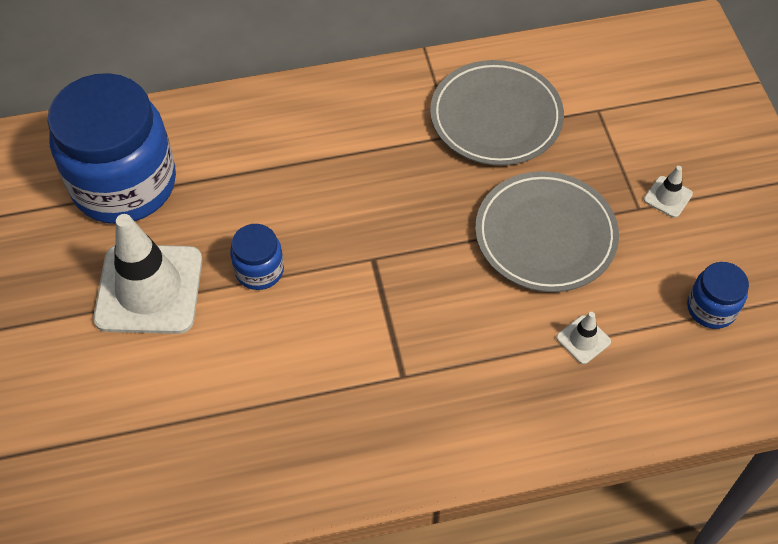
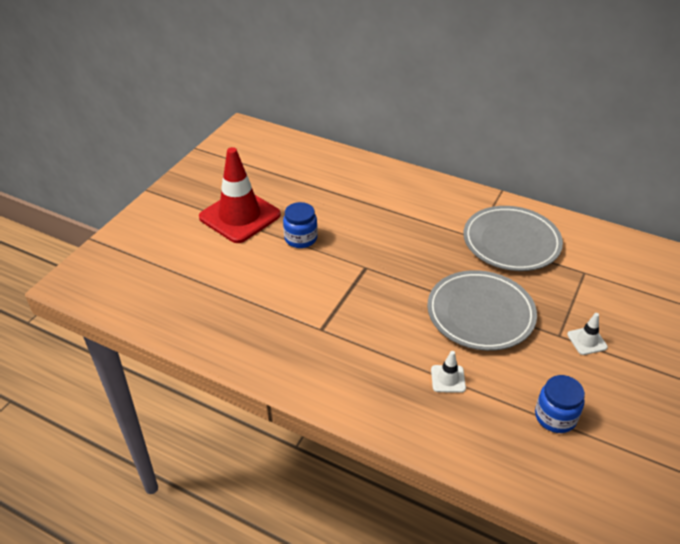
camera: 40 degrees right, 15 degrees down
blue jar [47,73,176,224] -> none
white traffic cone [93,214,202,334] -> red traffic cone [199,147,281,243]

